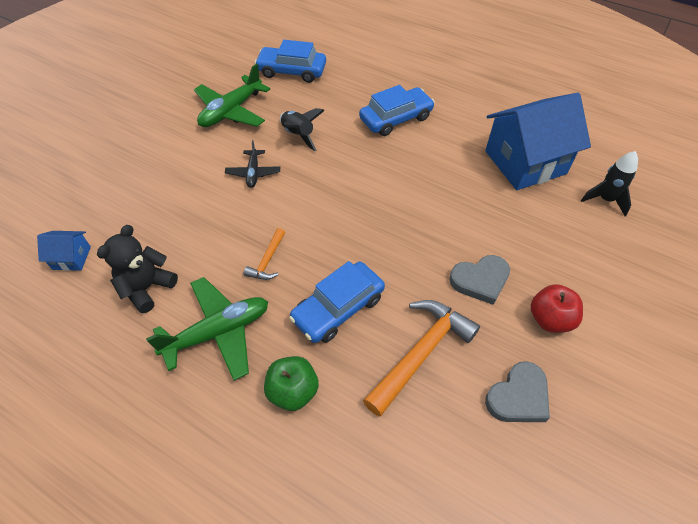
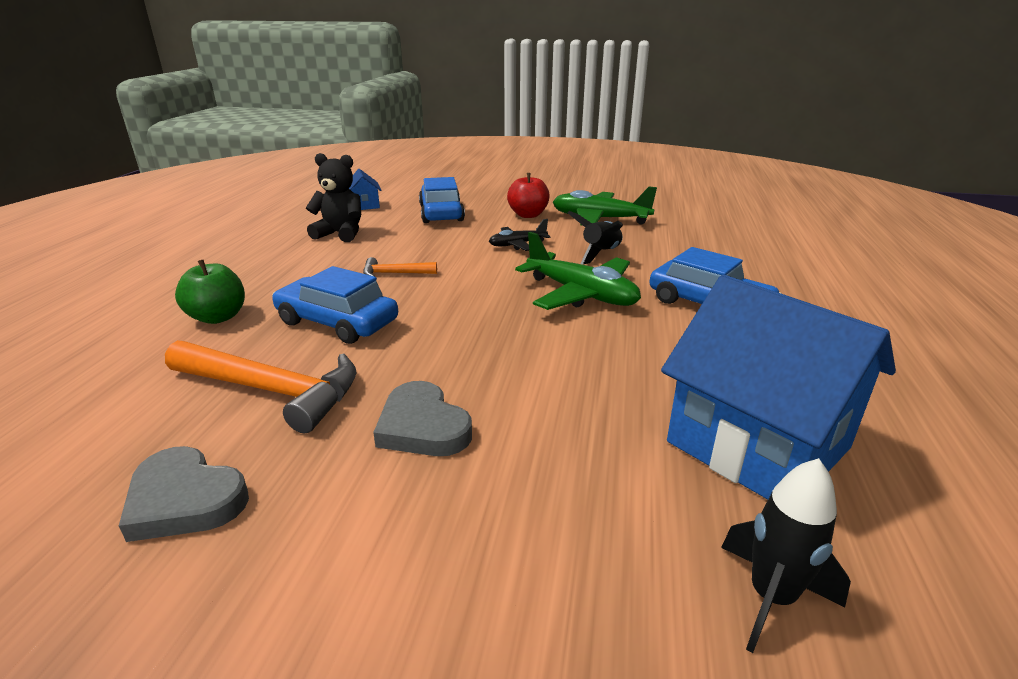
camera: 70 degrees right, 25 degrees down
green plane [146,277,268,381] -> green plane moved to [515,232,641,310]
blue car [255,40,326,83] -> blue car moved to [419,177,465,223]
red apple [531,284,583,333] -> red apple moved to [507,173,550,218]

